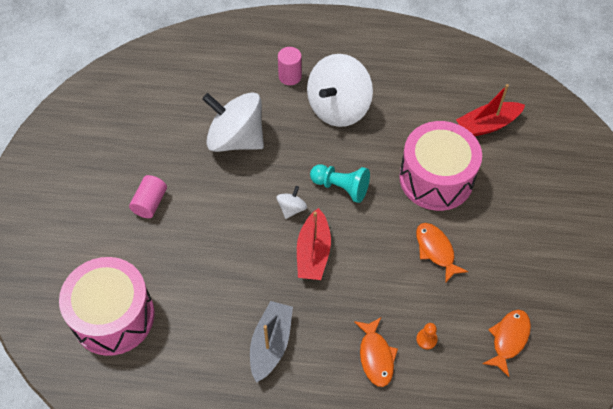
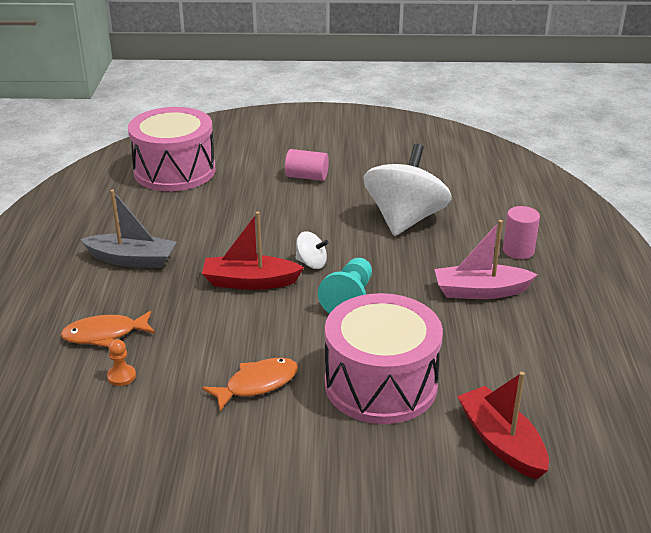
camera: 85 degrees right, 25 degrees down
white spinning top [307,54,373,127] -> pink boat [435,220,538,299]
orange fish [483,310,531,377] -> none

